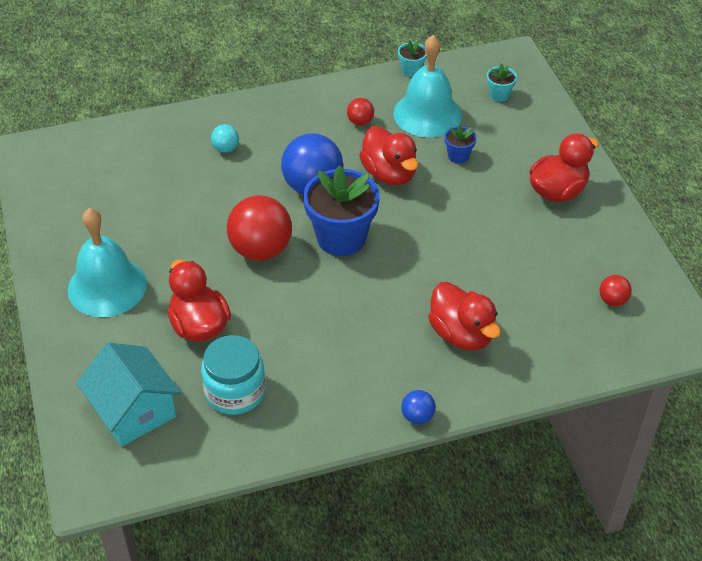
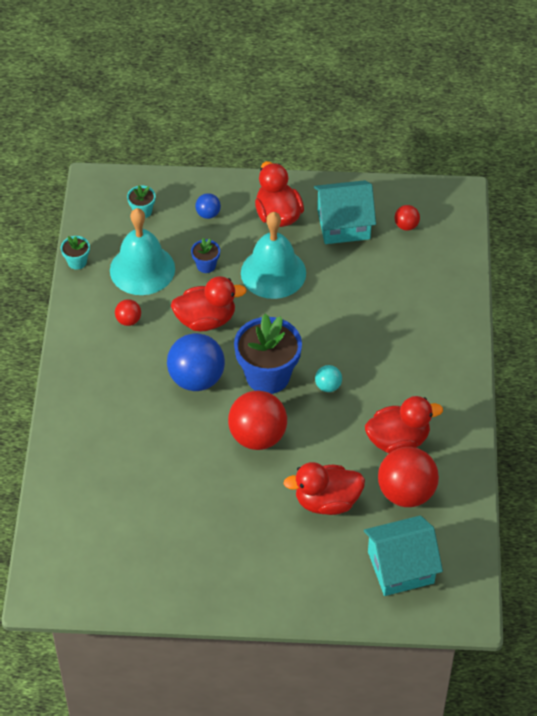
camera: 70 degrees left, 5 degrees up
turquoise bell [67,208,147,317] -> turquoise bell moved to [241,212,306,299]
turquoise jar [201,335,266,415] -> red ball [378,447,439,507]
turquoise ball [211,124,239,153] -> turquoise ball moved to [315,365,342,392]
blue ball [401,390,436,424] -> blue ball moved to [195,193,221,219]
red duck [428,282,501,350] -> red duck moved to [365,396,443,454]
none -> turquoise house [314,180,376,244]

